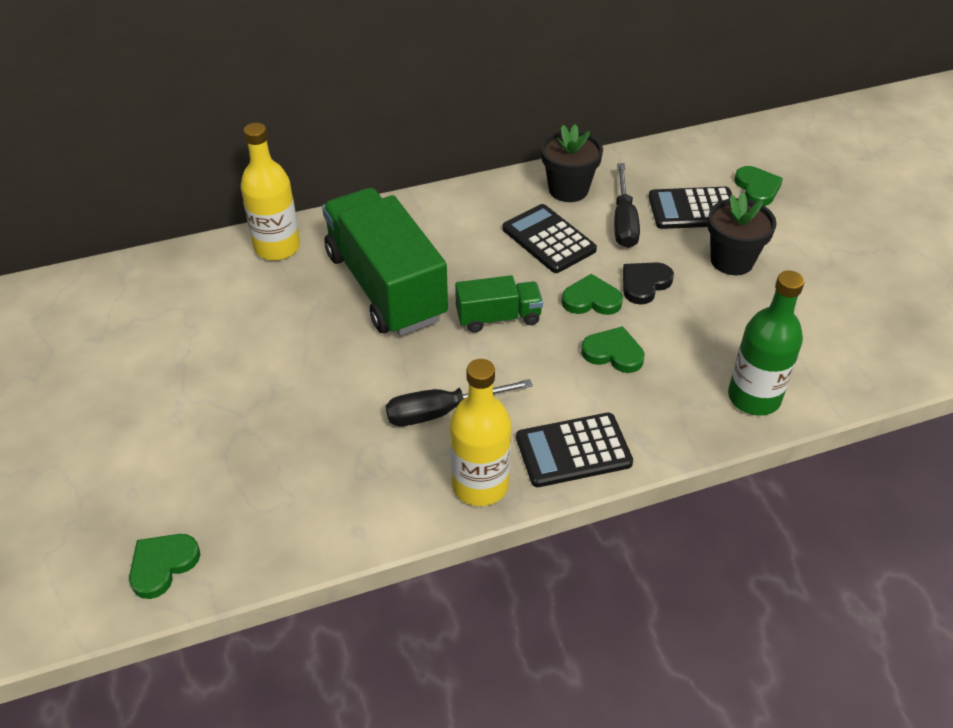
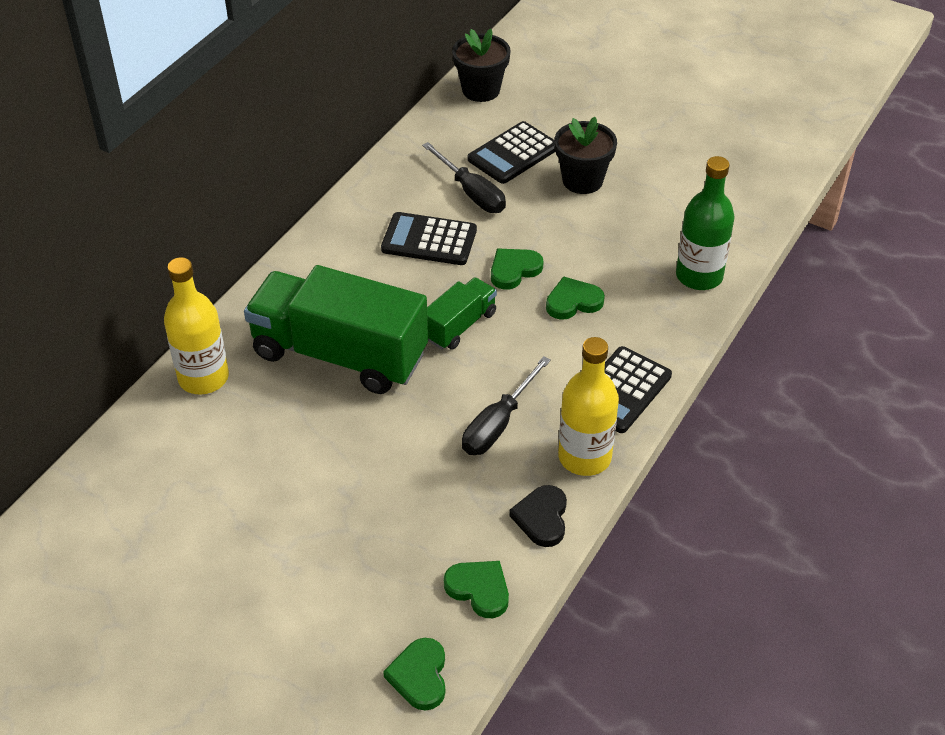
camera: 40 degrees left, 0 degrees up
black flower pot [541,124,603,202] -> black flower pot moved to [452,29,511,102]
black heart [623,262,674,305] -> black heart moved to [509,485,567,547]
green heart [734,166,783,206] -> green heart moved to [444,561,509,618]

